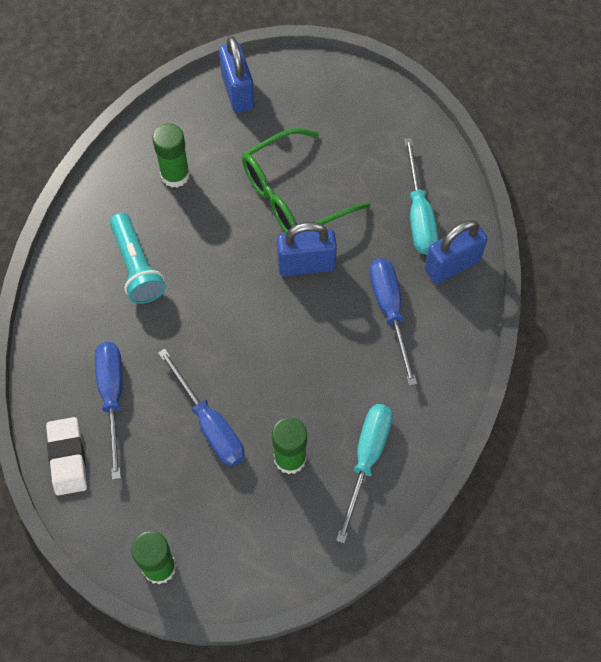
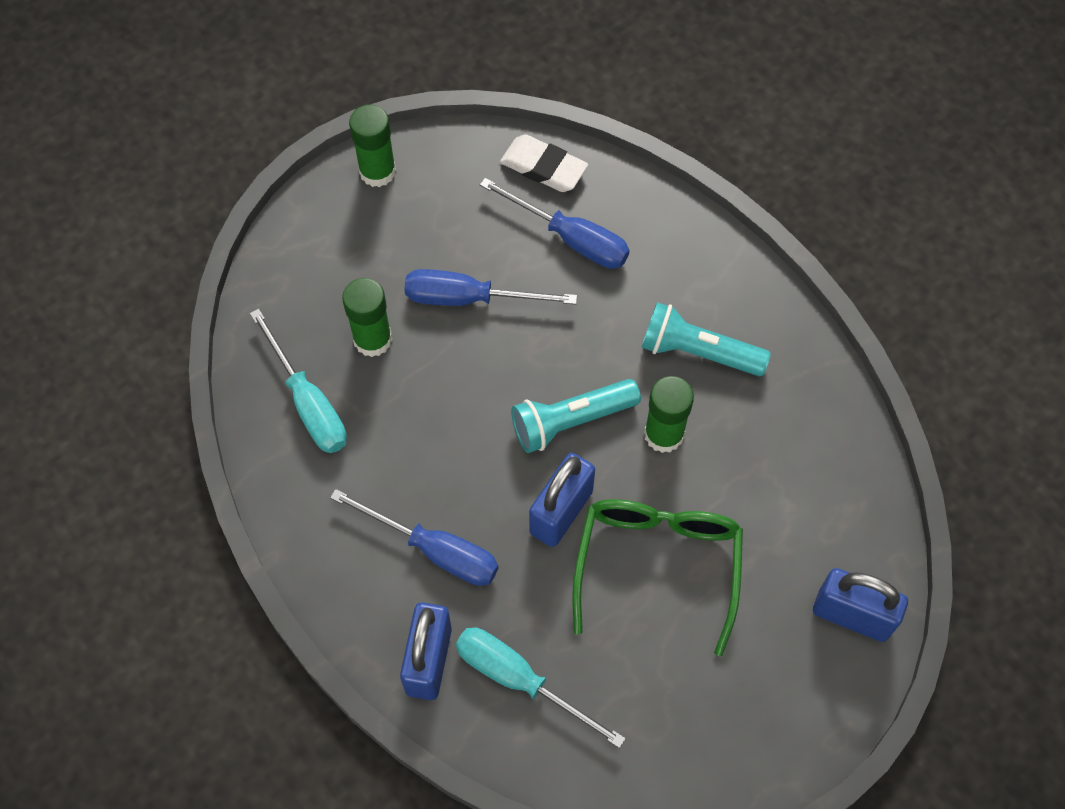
camera: 130 degrees right, 0 degrees up
green glue stick [152,123,190,188] -> green glue stick moved to [644,376,694,453]
none -> turquoise flashlight [511,379,641,453]

